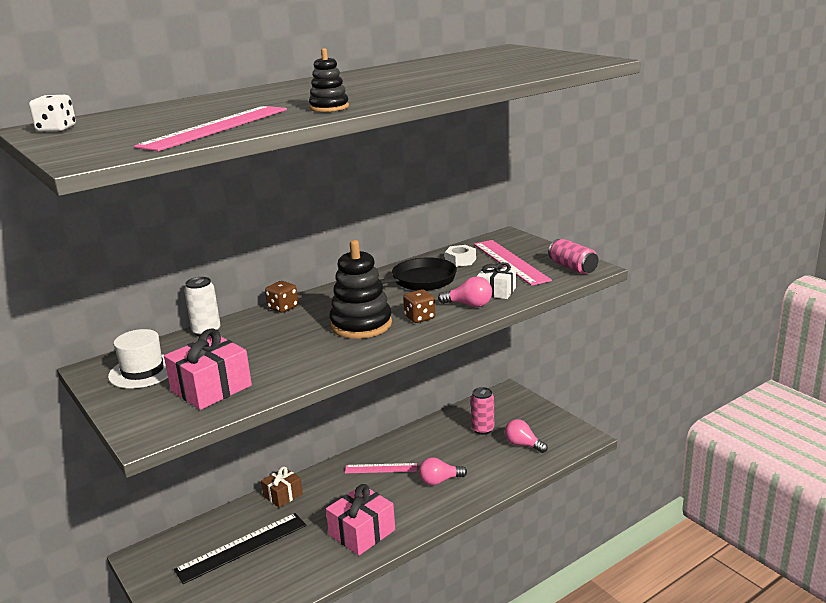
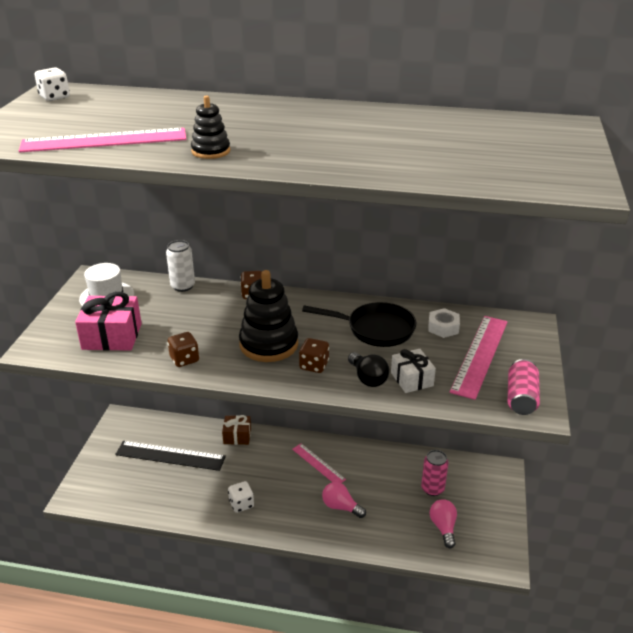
camera: 45 degrees right, 10 degrees up
pink gift [326,484,395,555] -> white dice [228,481,254,513]
pink light bulb [438,276,492,307] -> black light bulb [348,352,389,387]
none -> brown dice [168,332,199,367]

